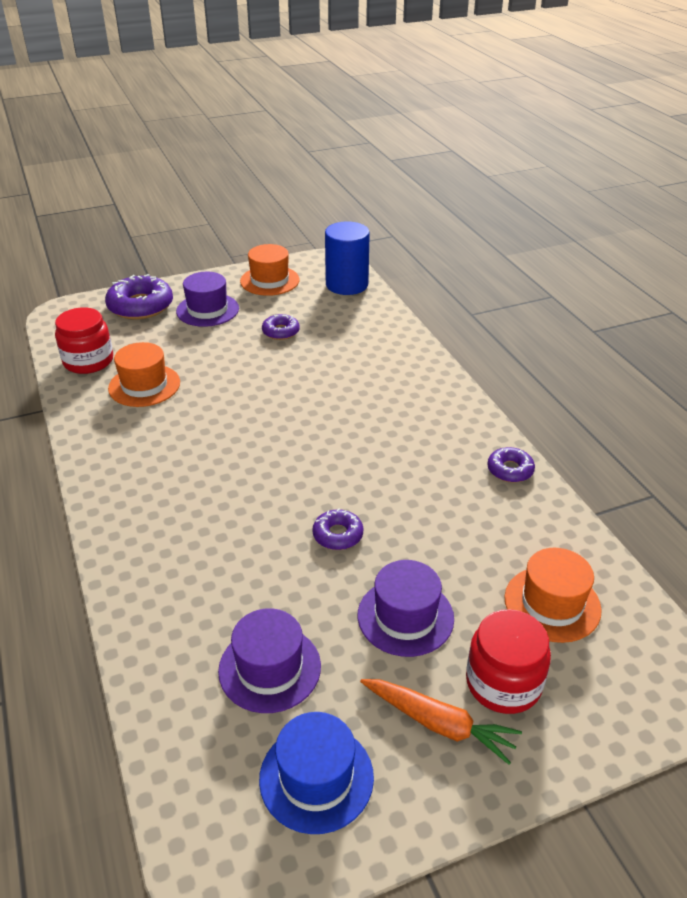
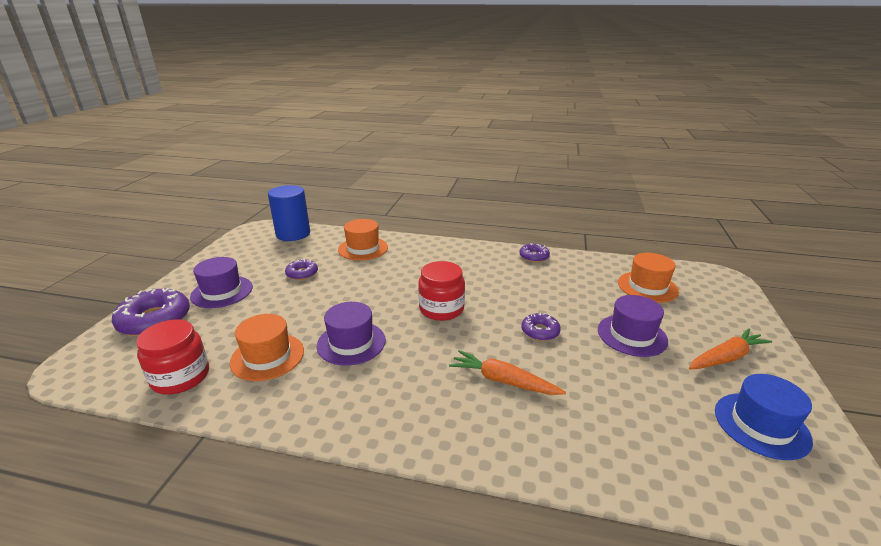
camera: 55 degrees left, 10 degrees down
purple hat [218,608,321,713] -> purple hat moved to [317,302,386,366]
orange hat [240,244,300,296] -> orange hat moved to [338,219,388,261]
red jar [466,609,551,714] -> red jar moved to [418,261,465,321]
none -> orange carrot [449,350,566,395]

